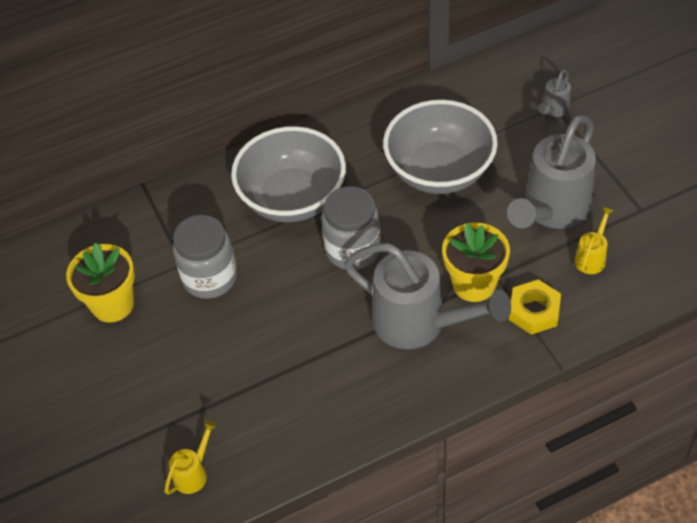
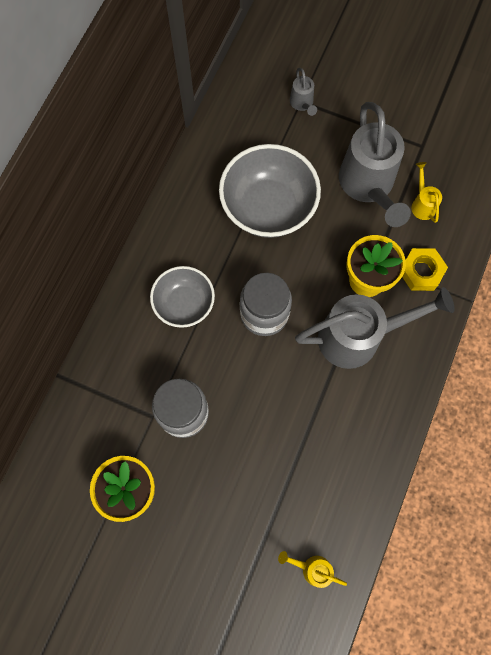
camera: 45 degrees left, 20 degrees up
yellow watering can [164,420,217,495] -> yellow watering can turned 60 degrees counterclockwise [278,551,347,588]
grey bowl [231,126,346,222] -> grey bowl [150,266,215,328], size x0.62

